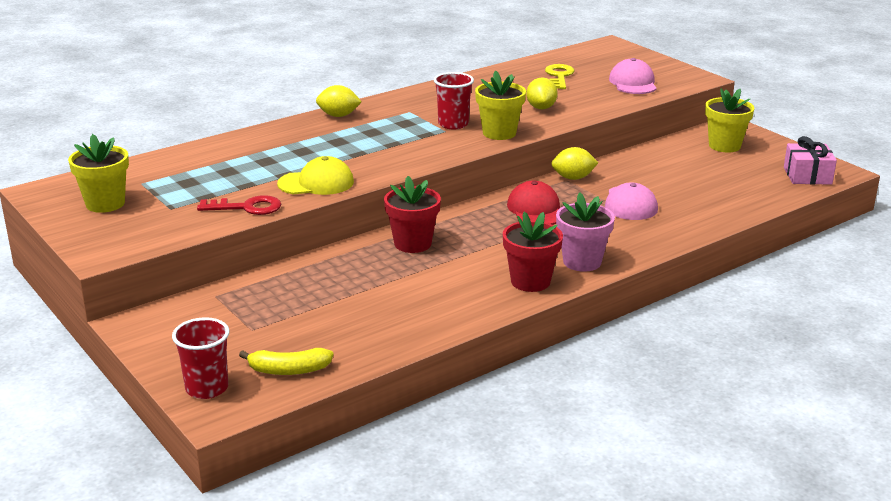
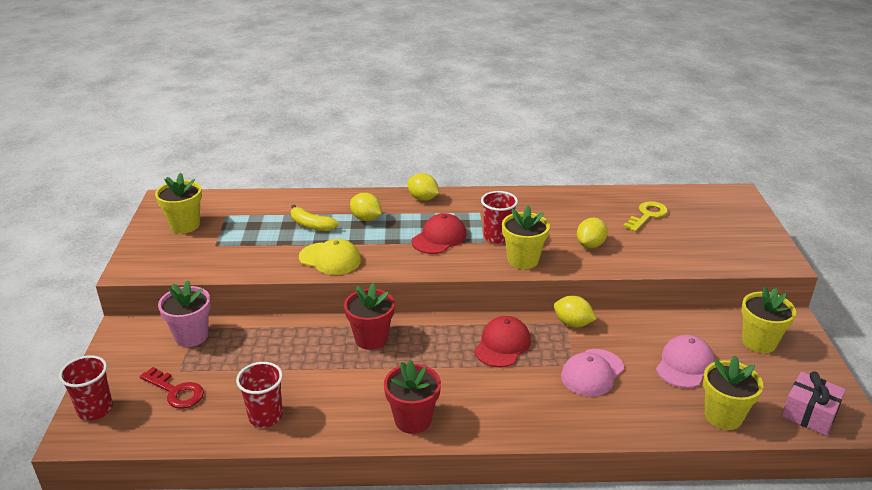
camera: 35 degrees right, 5 degrees up
red key [197,195,281,215] -> red key moved to [140,367,204,409]
yellow banana [239,348,334,375] -> yellow banana moved to [291,205,339,231]
pink flower pot [556,192,615,272] -> pink flower pot moved to [158,280,211,347]
pink cap [609,58,656,94] -> pink cap moved to [656,335,714,388]
none -> red cup [236,362,283,428]
none -> yellow lemon [350,193,382,221]
none -> red cap [411,213,467,254]
none -> yellow flower pot [703,356,763,430]

